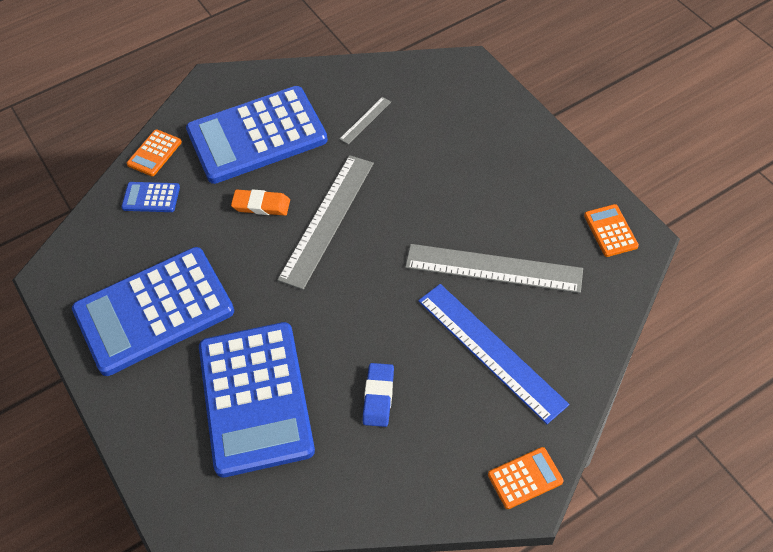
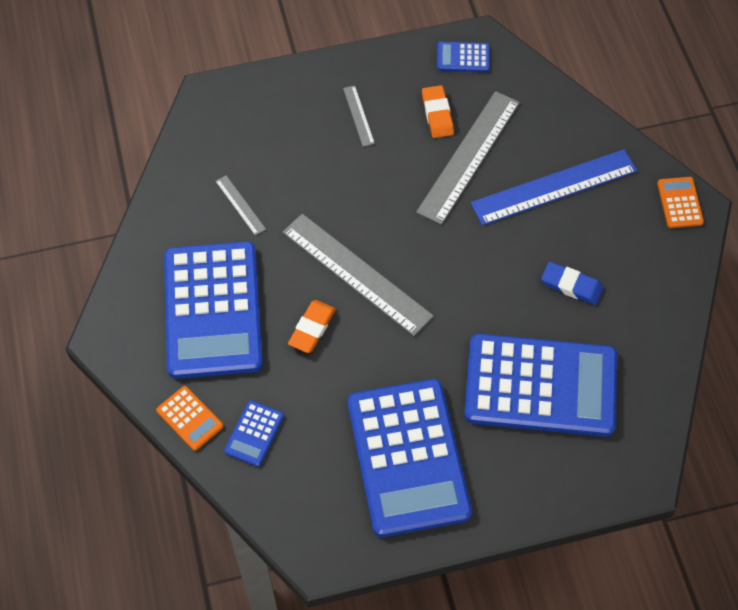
camera: 75 degrees left, 5 degrees up
orange calculator [584,204,639,257] -> blue calculator [437,42,490,72]
none -> grey ruler [343,86,375,147]
none -> orange eraser [422,85,454,138]

